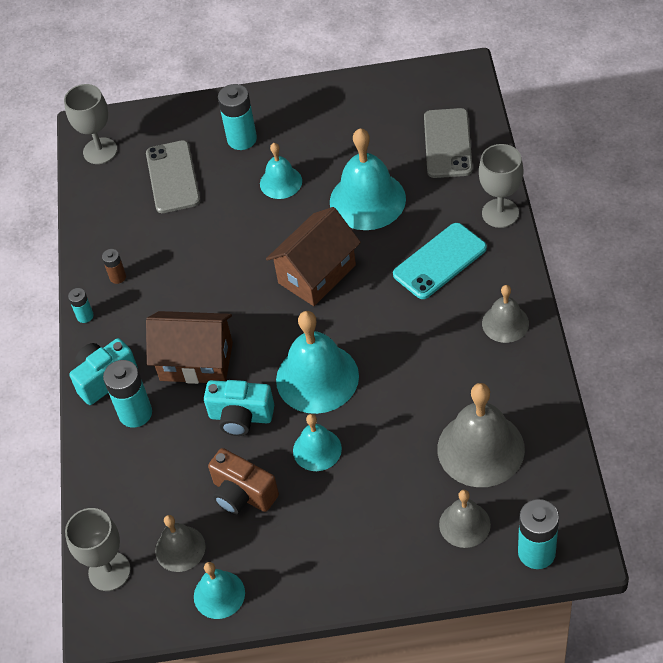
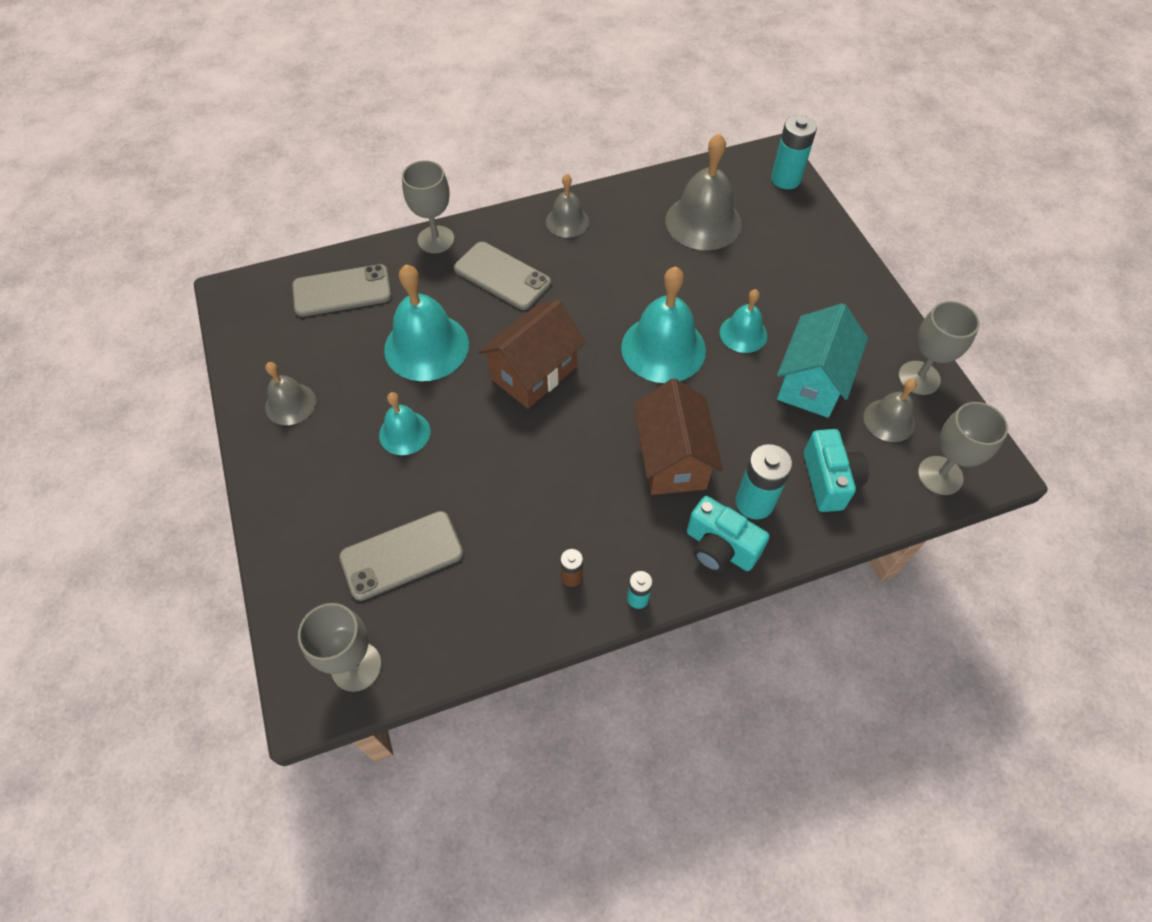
camera: 110 degrees left, 5 degrees up
turquoise bell [194,562,245,619] -> grey goblet [898,301,980,395]
turquoise camera [204,380,274,436] -> turquoise camera moved to [804,429,869,512]
brown camera [208,448,279,515] -> turquoise house [777,303,868,418]
turquoise battery [218,84,257,150] -> none
brown house [266,207,361,306] -> brown house turned 75 degrees counterclockwise [479,300,586,408]
turquoise phone [393,223,487,299] -> grey phone [454,242,551,310]
grey bell [439,490,491,548] -> grey bell moved to [265,362,316,425]

